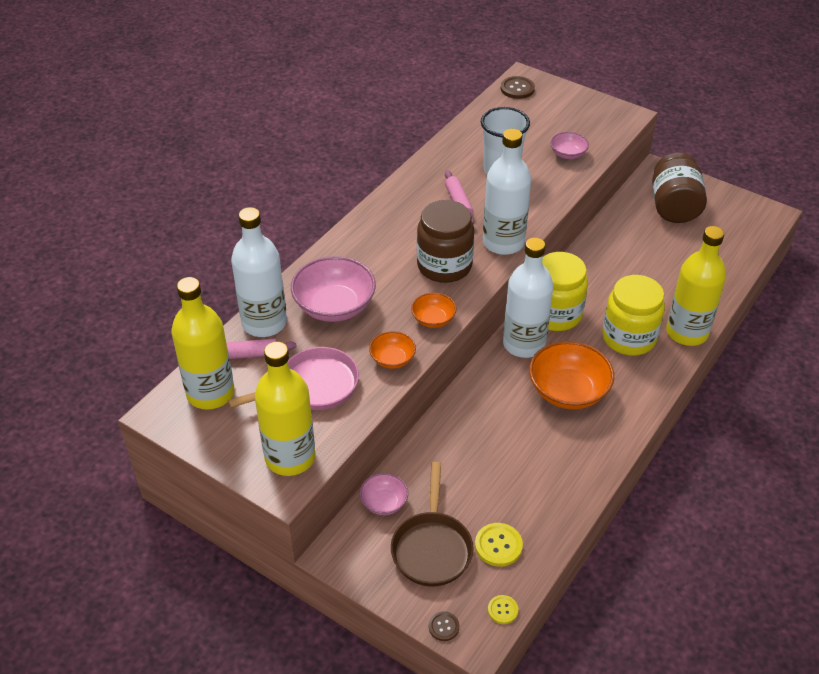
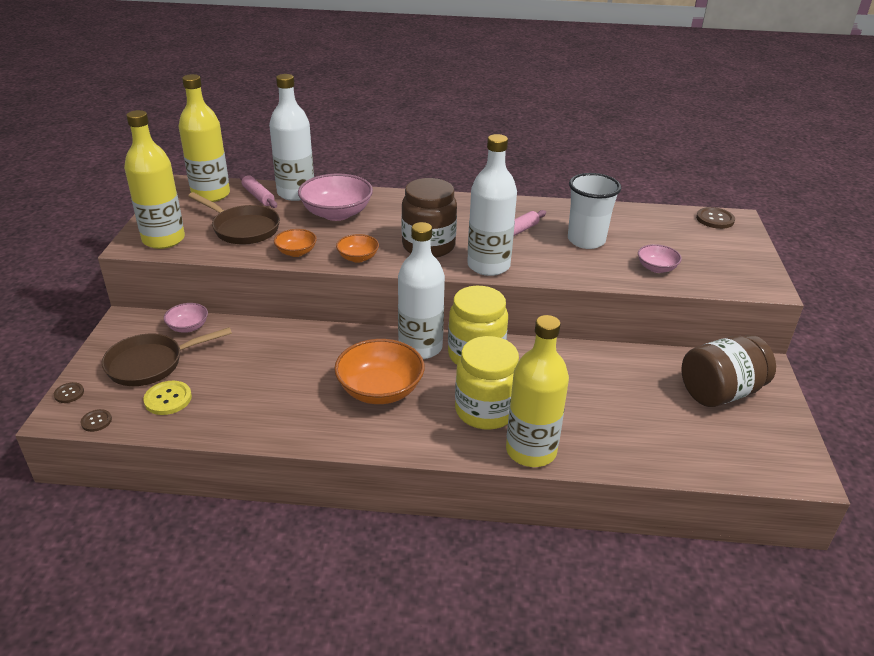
camera: 60 degrees right, 10 degrees down
pink pan [228,347,359,410] -> brown pan [188,192,280,245]
yellow button [488,595,518,624] -> brown button [80,409,112,432]

